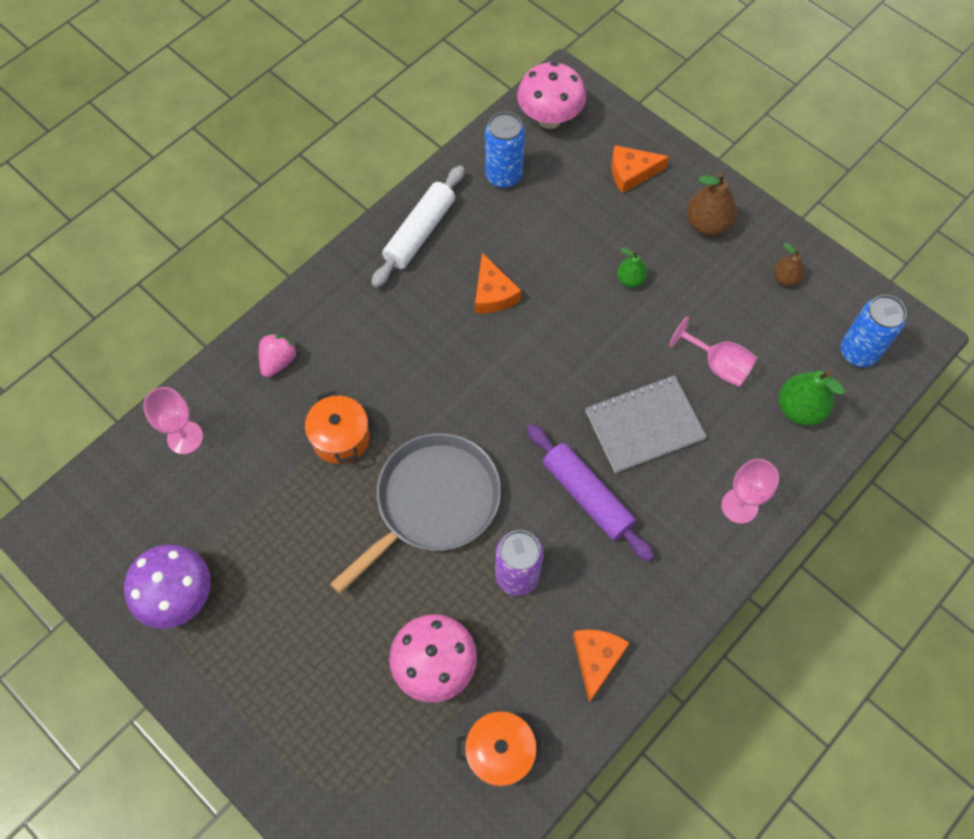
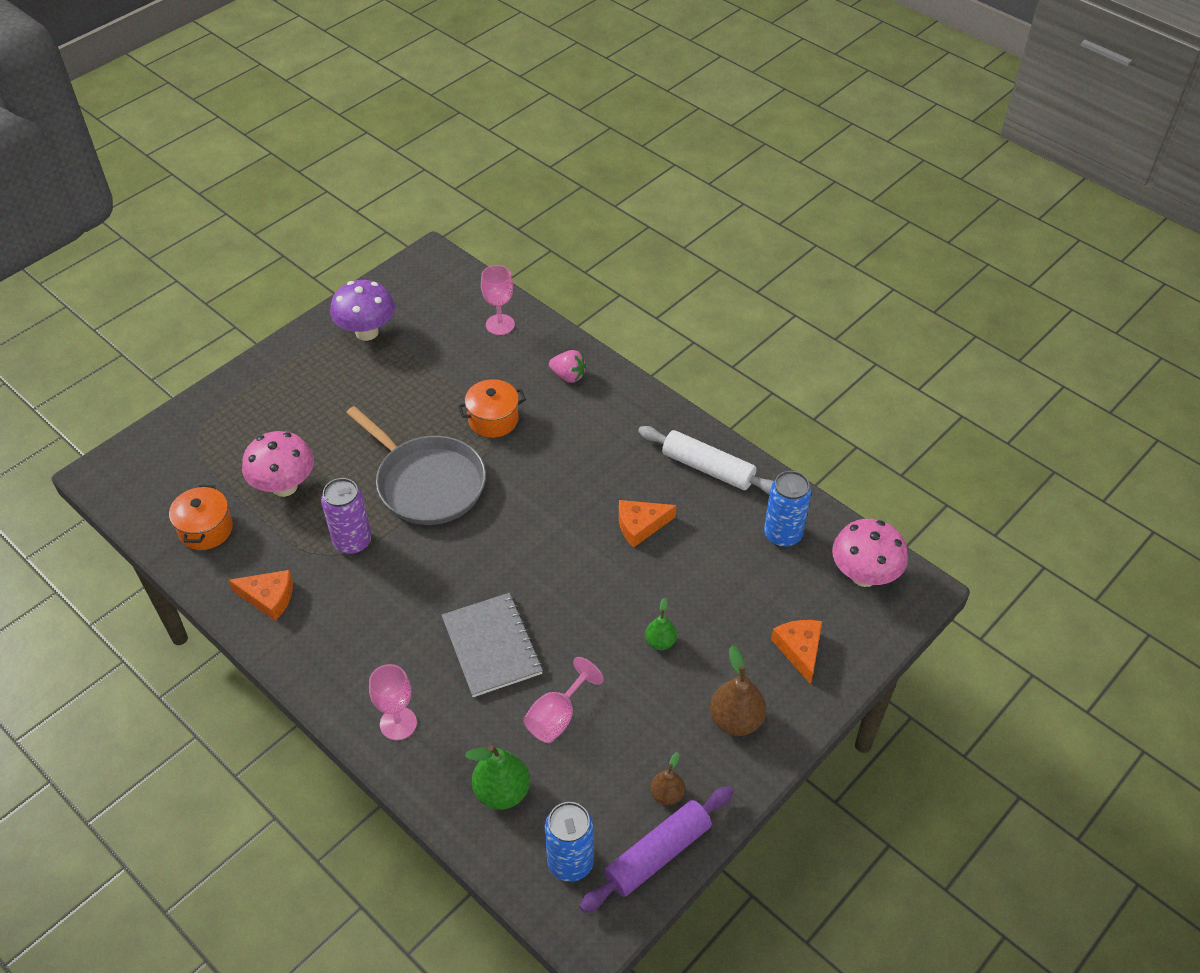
camera: 90 degrees right, 15 degrees down
purple rolling pin [526,424,654,562] -> purple rolling pin moved to [579,786,733,913]

